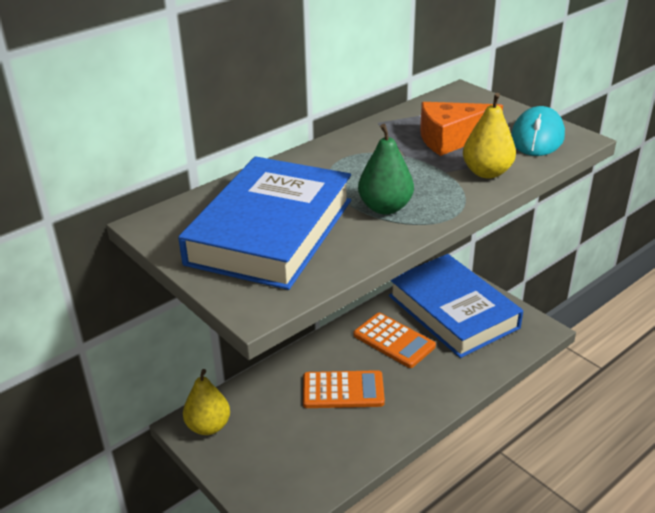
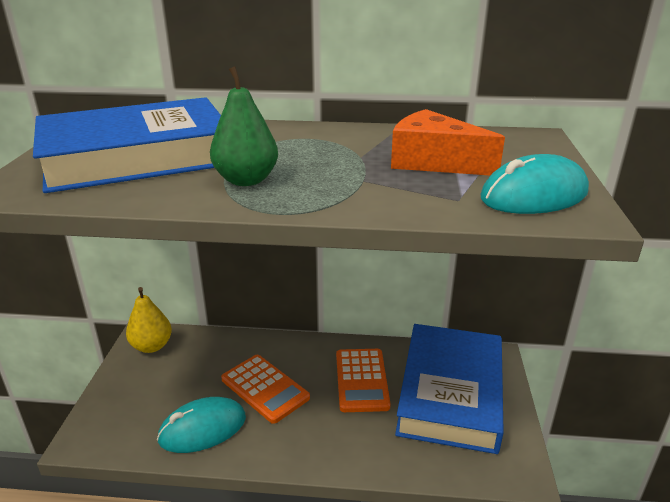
camera: 45 degrees right, 5 degrees down
yellow pear [463,93,516,178] -> none
none -> turquoise mouse [157,397,246,453]

